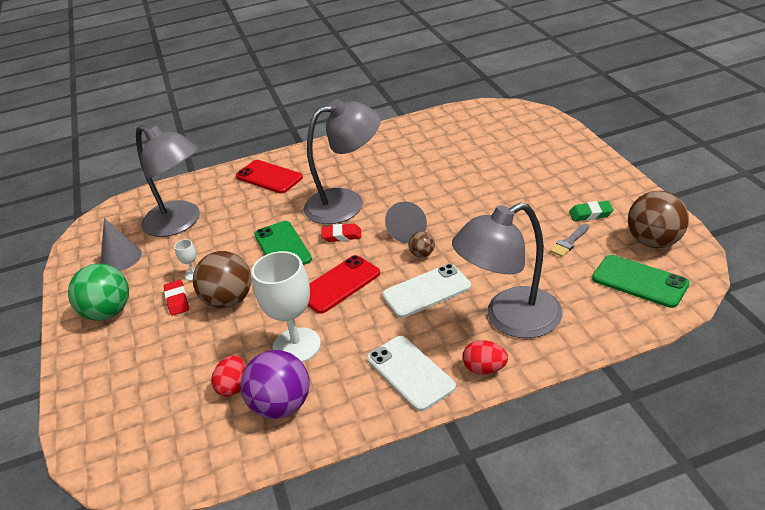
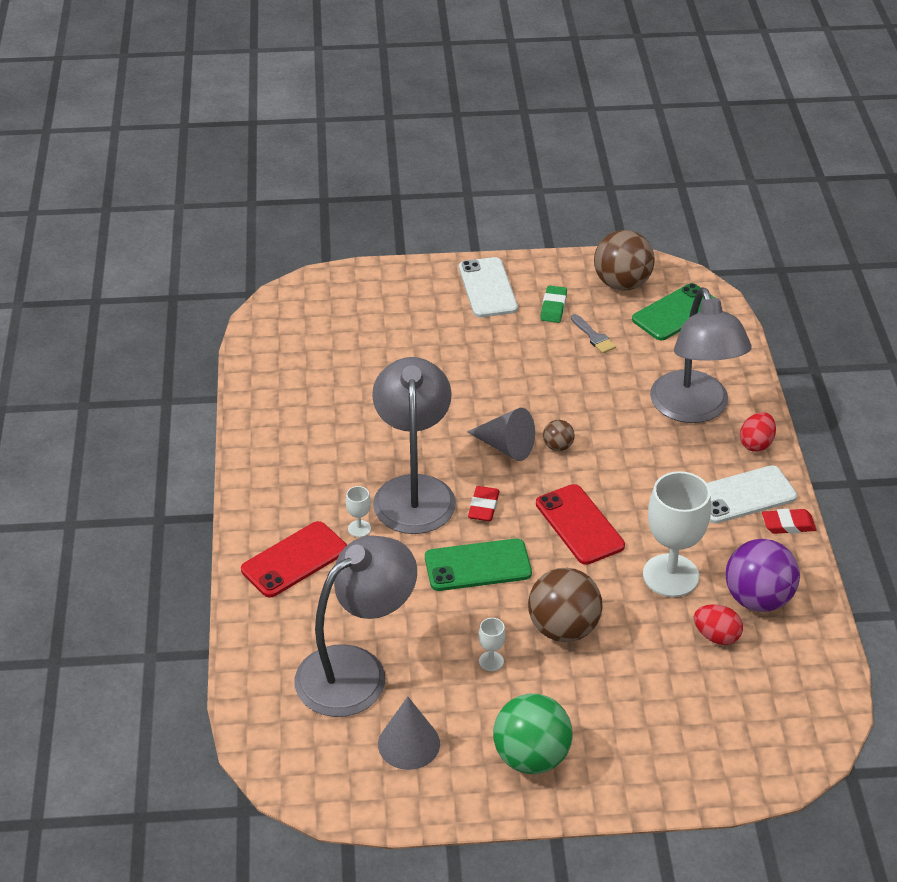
camera: 80 degrees left, 5 degrees up
red eraser [164,280,189,316] -> red eraser moved to [762,509,816,534]
white phone [382,264,471,318] -> white phone moved to [459,257,518,317]
none -> white goblet [346,486,371,537]

